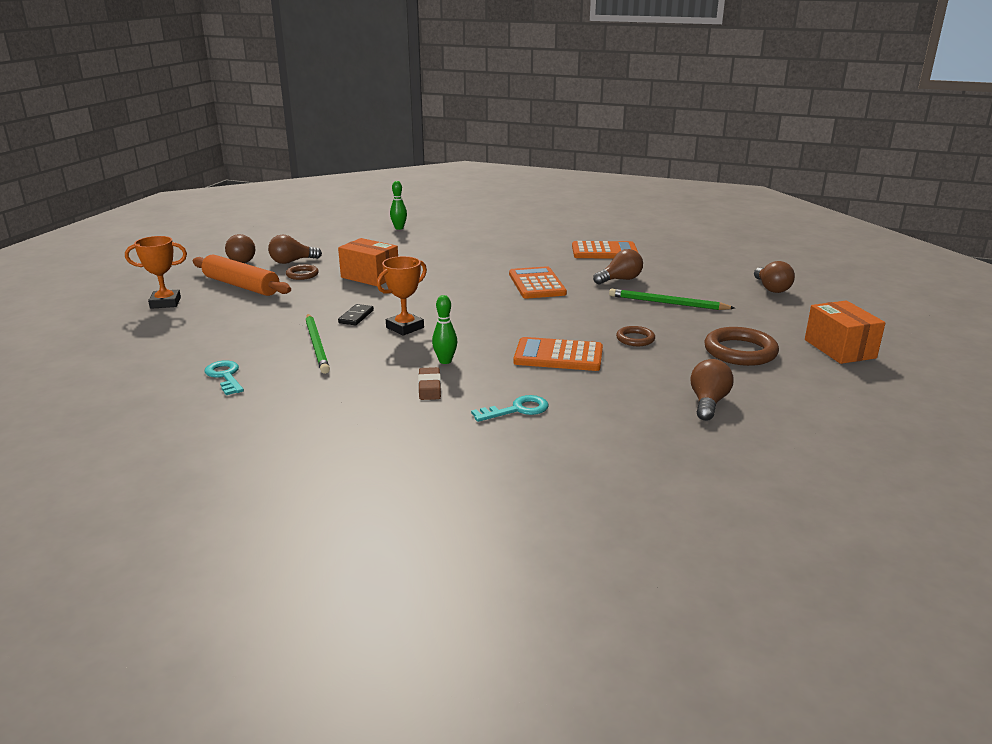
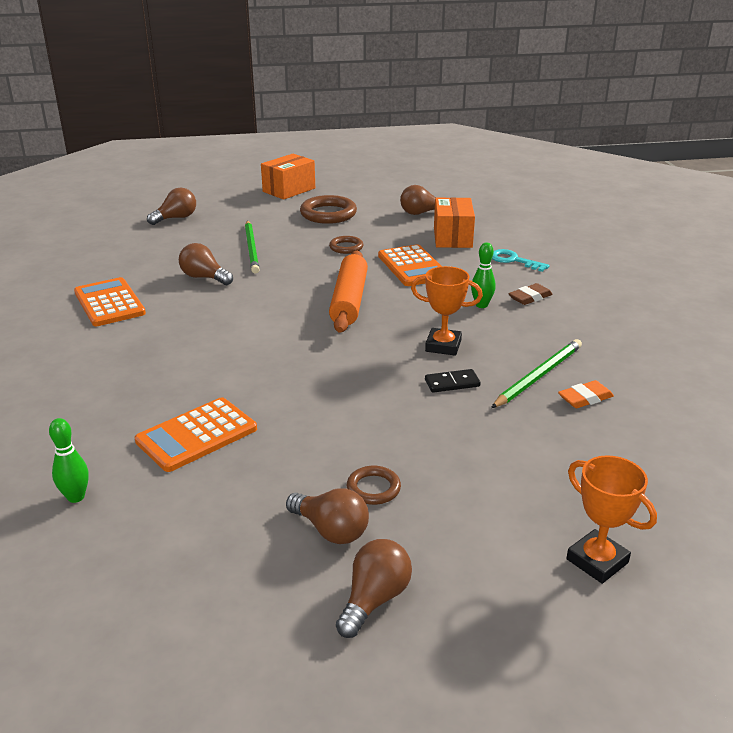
camera: 120 degrees left, 5 degrees up
orange rolling pin [193,254,291,296] -> orange rolling pin moved to [329,251,368,333]
turquoise key [205,360,244,395] -> none
orange box [338,238,398,286] -> orange box moved to [434,197,475,248]
orange calculator [509,266,567,299] -> orange calculator moved to [135,397,257,472]
none -> orange eraser [558,380,614,408]

